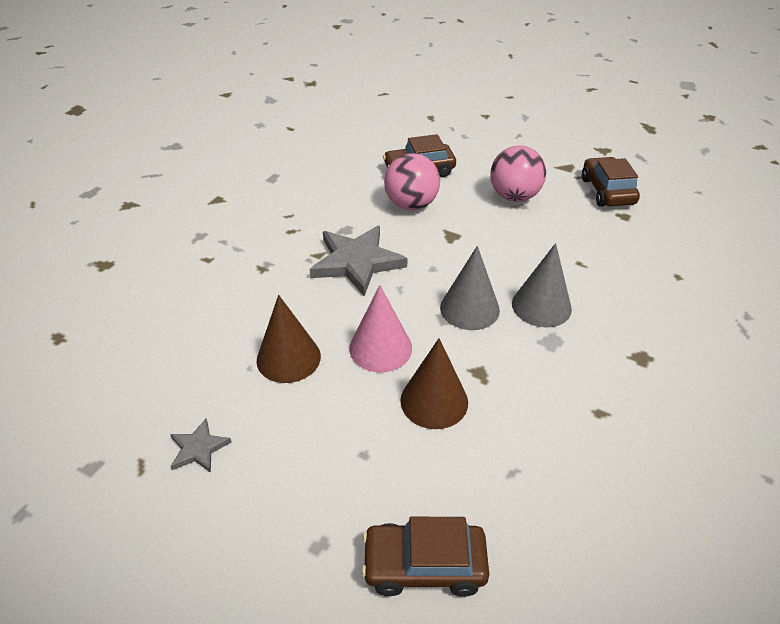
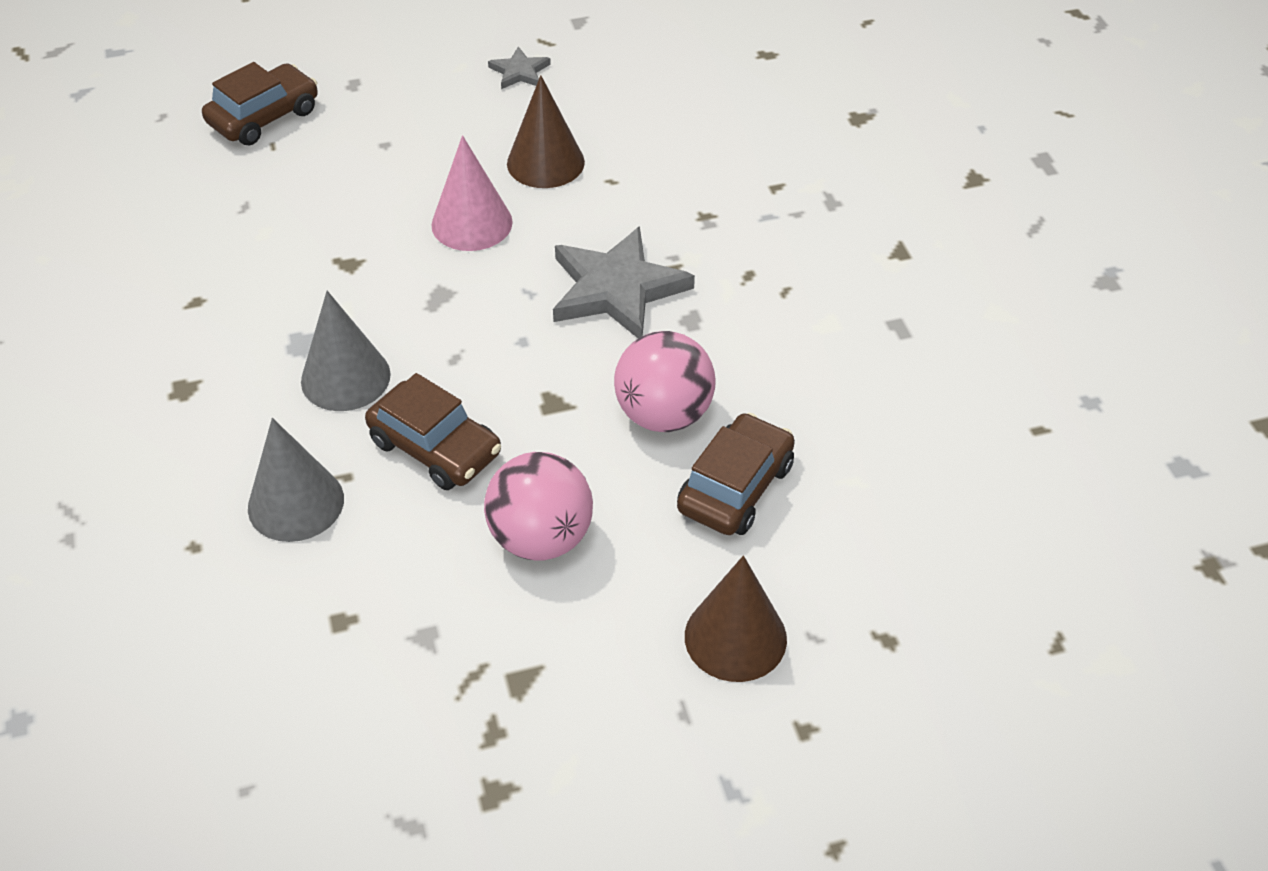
camera: 135 degrees right, 5 degrees up
brown cone [400,338,468,429] -> brown cone moved to [685,555,787,682]
grey cone [440,246,500,330] -> grey cone moved to [248,418,344,542]
brown car [582,157,640,207] -> brown car moved to [365,373,501,490]

